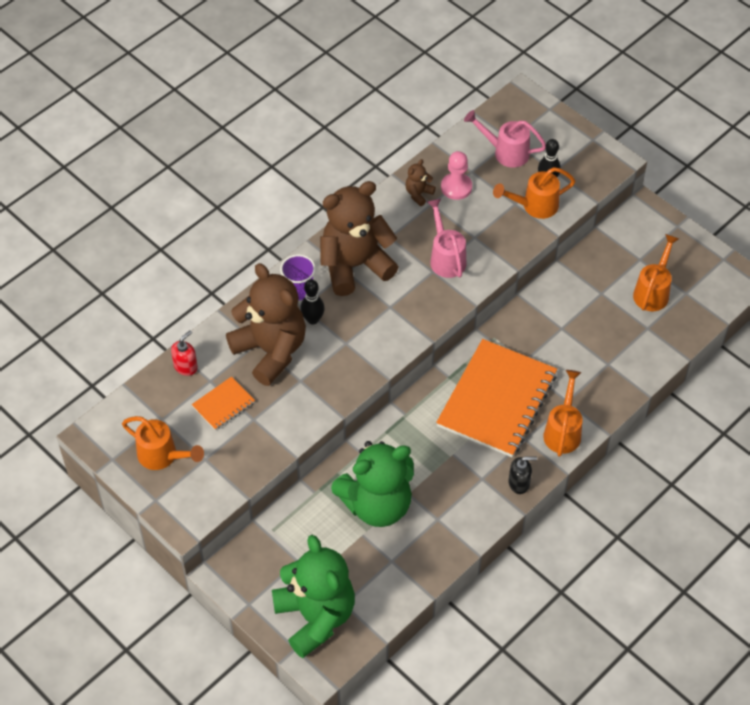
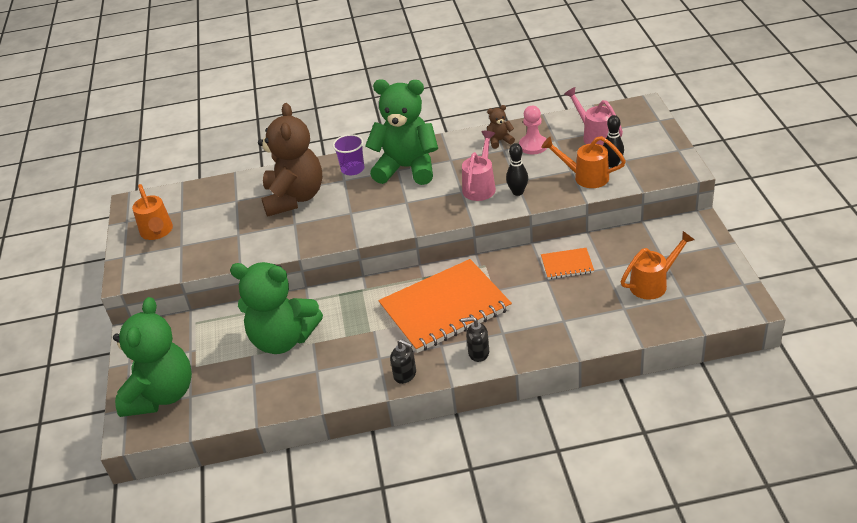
camera: 40 degrees right, 15 degrees down
red soap dispenser [171,330,198,376] -> none
orange notebook [192,376,255,430] -> orange notebook moved to [541,248,594,279]
black bowling pin [300,279,325,324] -> black bowling pin moved to [506,143,528,196]
brown teddy bear [320,181,398,296] -> green teddy bear [365,79,438,185]
orange watering can [543,370,582,457] -> black soap dispenser [461,317,489,362]

